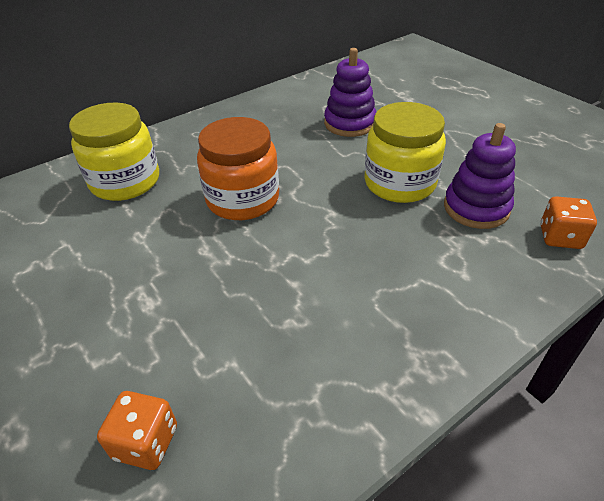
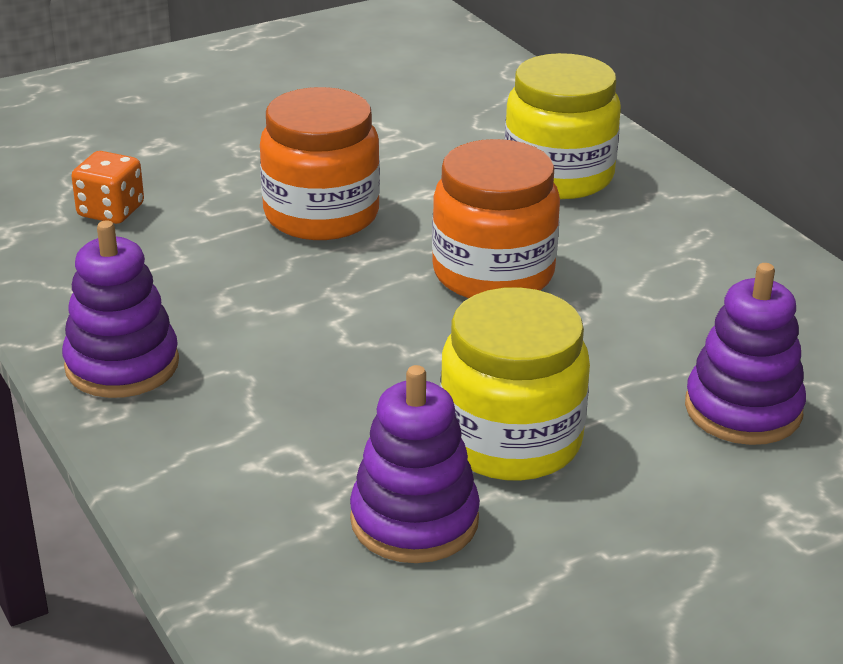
camera: 95 degrees right, 10 degrees down
orange dice [540,196,597,249] -> none
none -> purple stacking toy [62,220,179,398]
none -> orange jar [260,87,380,240]

